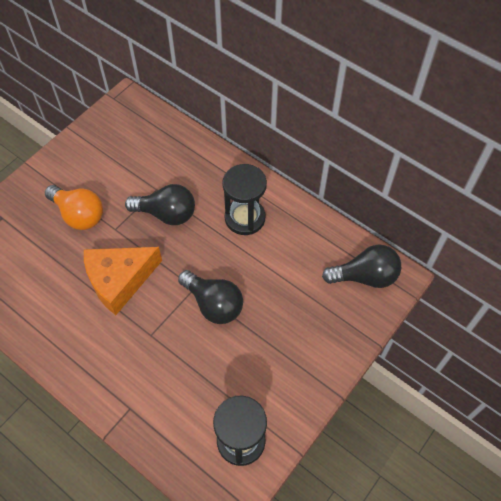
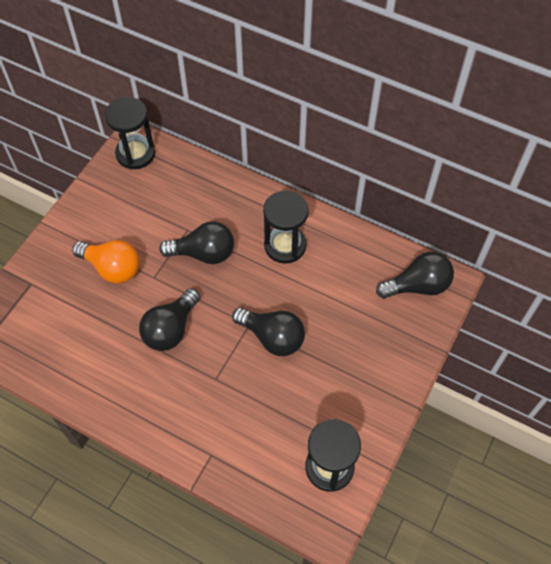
camera: 10 degrees left, 0 degrees up
orange cheese [84,247,162,315] -> black light bulb [139,288,200,351]
none -> black hourglass [105,97,155,169]

